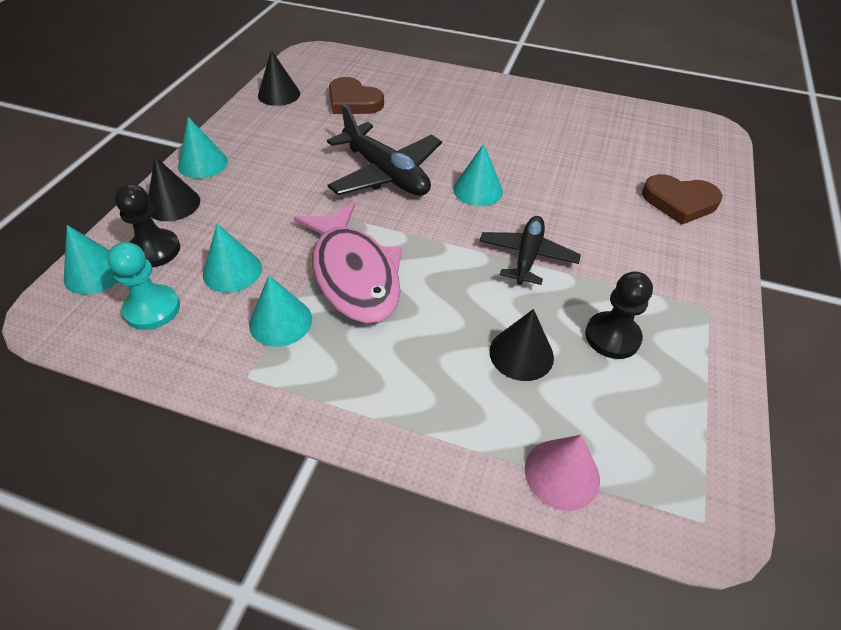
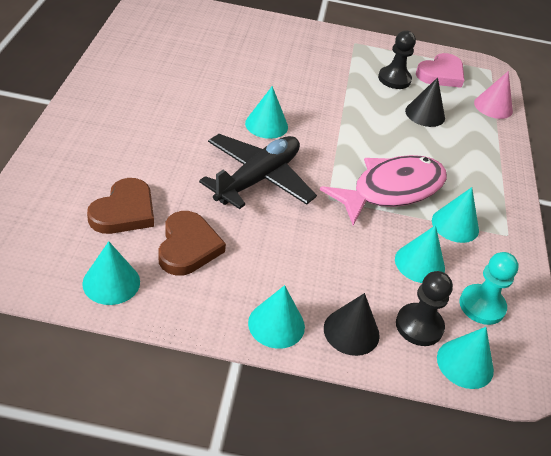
camera: 105 degrees left, 5 degrees down
black cone [258,50,300,106] -> turquoise cone [82,241,140,305]
black plane [479,216,581,285] -> none
brown heart [642,174,723,225] -> brown heart moved to [158,211,226,276]
none -> pink heart [416,53,464,88]

